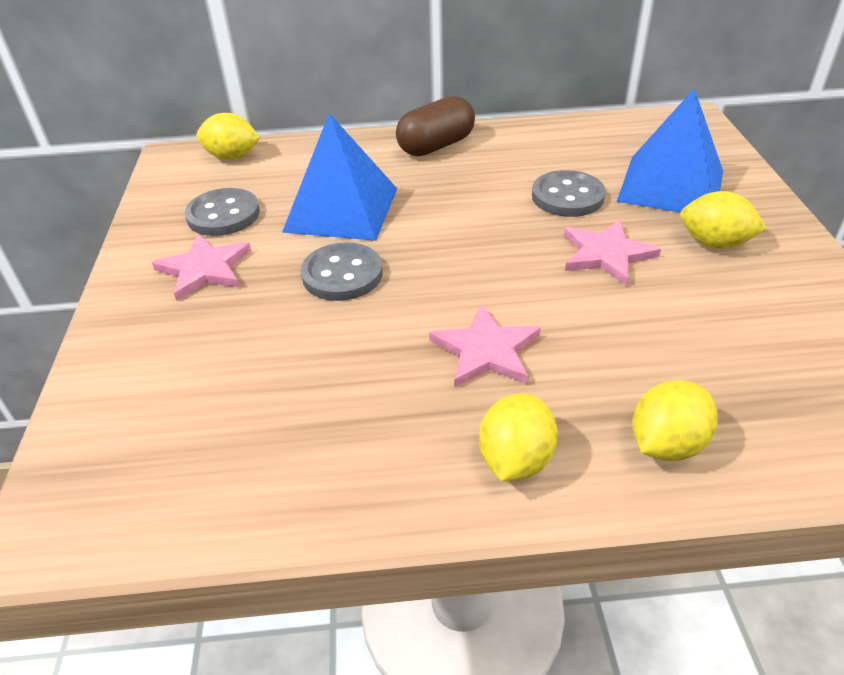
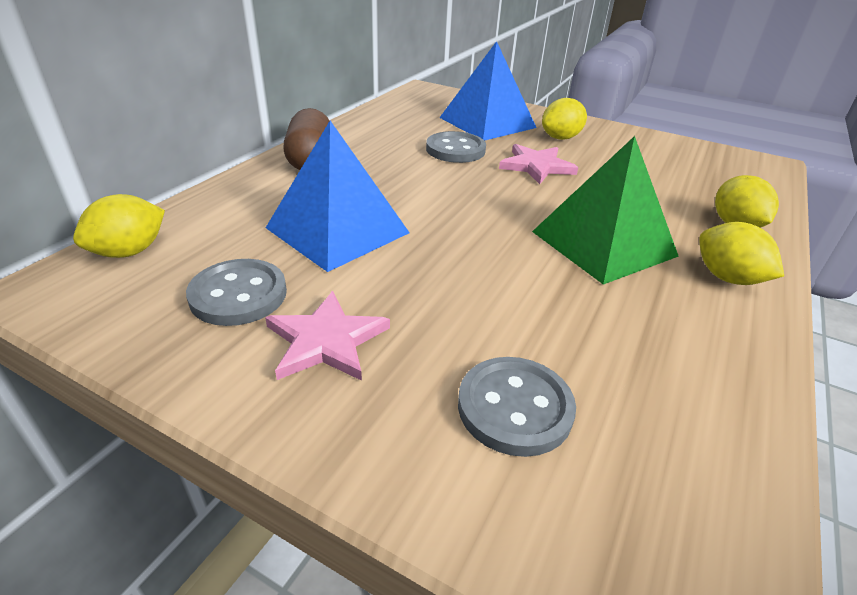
camera: 60 degrees left, 5 degrees down
grey button [301,242,383,301] -> grey button moved to [458,357,576,457]
pink star [429,304,541,387] -> green pyramid [532,136,679,285]

